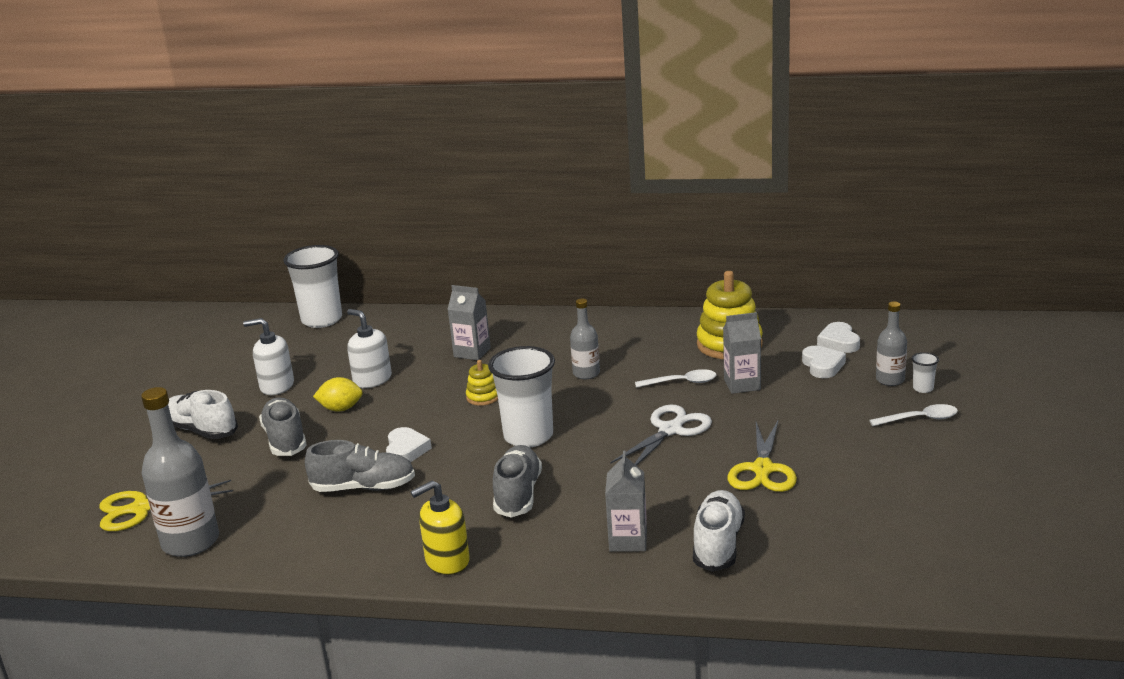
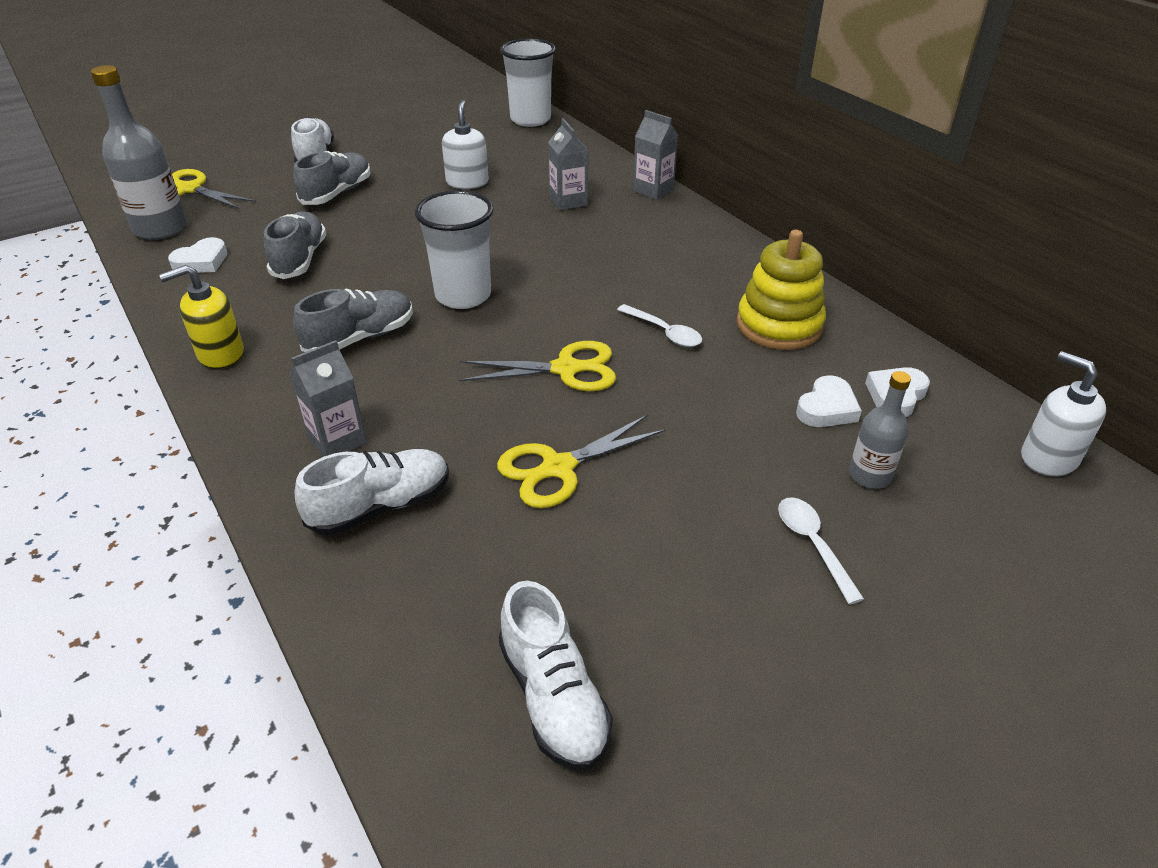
camera: 45 degrees right, 15 degrees up
white soap dispenser [243,318,294,395] -> white soap dispenser moved to [1021,351,1106,476]
grey shoe [305,440,415,492] -> grey shoe turned 135 degrees counterclockwise [264,211,326,279]
yellow lemon [313,377,363,412] -> none
white heart [386,427,432,462] -> white heart moved to [168,237,227,273]
yellow soap dispenser [411,480,470,575] -> yellow soap dispenser turned 45 degrees counterclockwise [159,265,244,369]
yellow stacking toy [466,360,498,406] -> none
grey bottle [570,299,600,379] -> none
white scissors [610,404,712,466] -> yellow scissors [459,341,616,391]
grey carton [723,312,761,394] -> grey carton moved to [633,110,678,200]
white spoon [869,404,958,426] -> white spoon turned 150 degrees counterclockwise [778,497,864,605]
white cup [912,352,939,393] -> none
none -> white shoe [499,581,613,770]

